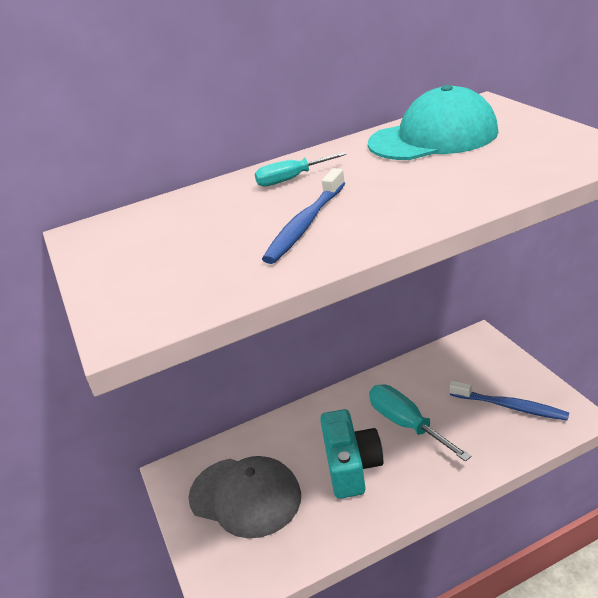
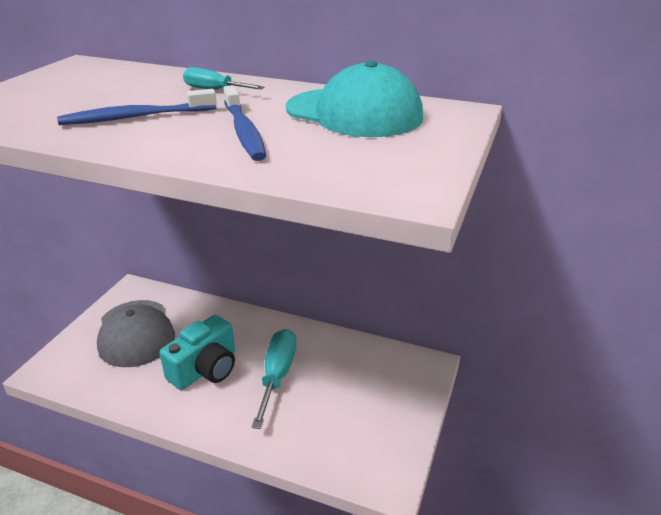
camera: 40 degrees right, 0 degrees up
blue toothbrush [450,381,569,421] -> blue toothbrush moved to [224,85,266,161]

